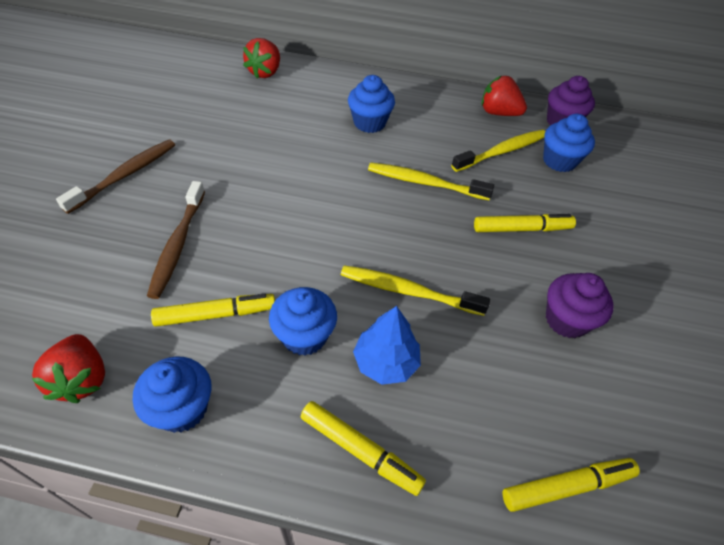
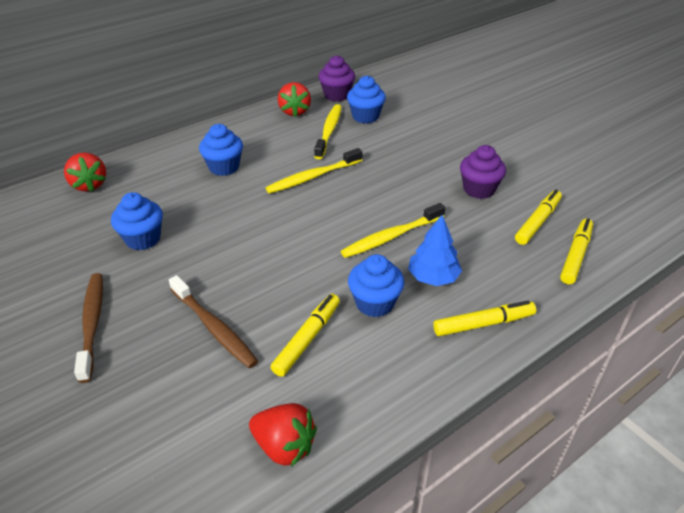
camera: 45 degrees left, 10 degrees down
blue cupcake [133,356,212,433] -> blue cupcake moved to [111,192,163,250]
yellow marker [474,214,576,232] -> yellow marker moved to [515,190,562,245]
red strawberry [482,76,527,116] -> red strawberry turned 75 degrees counterclockwise [278,82,311,117]

